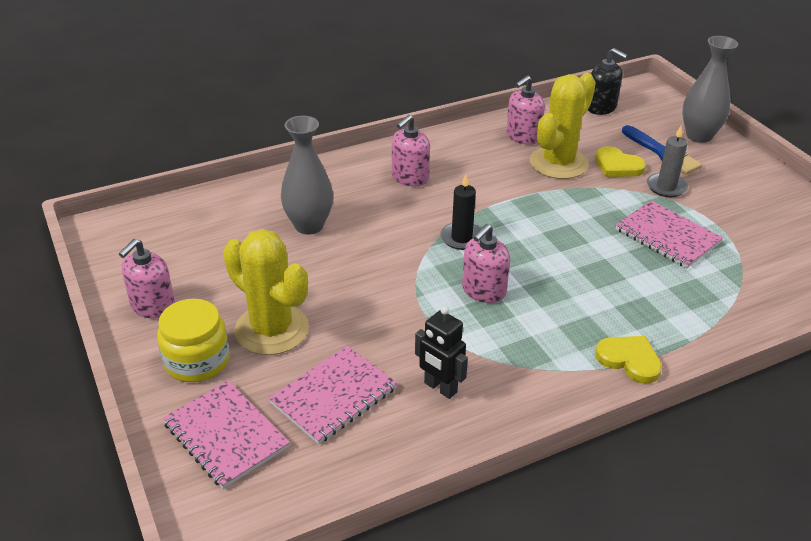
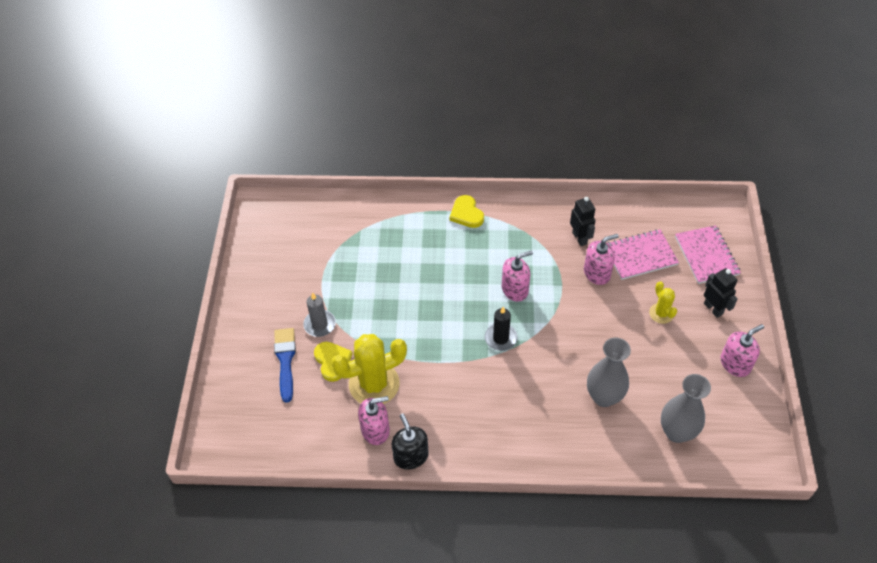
camera: 150 degrees left, 15 degrees up
yellow jar [157,299,230,382] -> black robot [704,268,738,318]
yellow cactus [223,229,309,355] -> yellow cactus [649,281,677,324], size x0.50
pink soap dispenser [392,115,430,187] -> pink soap dispenser moved to [584,234,619,285]
black soap dispenser [588,48,628,115] -> black soap dispenser moved to [392,413,428,470]
pink notebook [616,200,723,268] -> none
grey vase [682,36,738,143] -> grey vase moved to [661,374,711,443]

